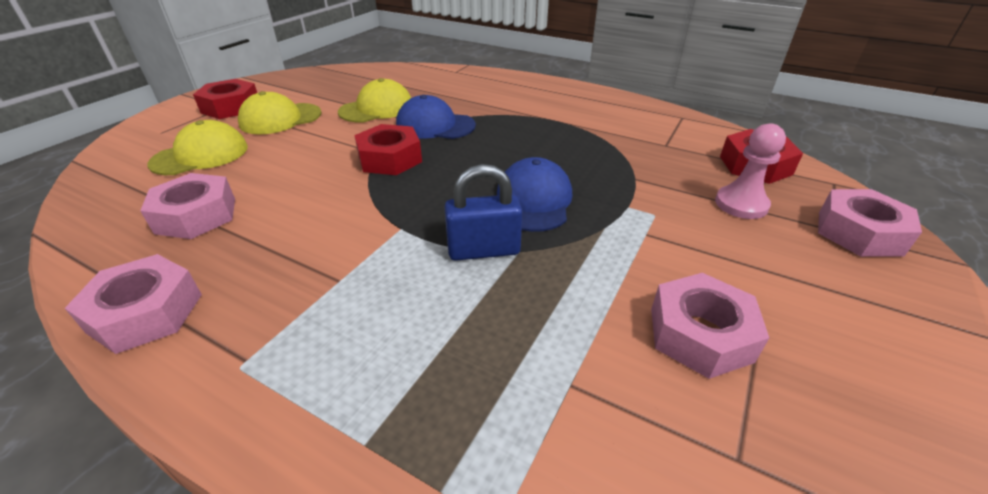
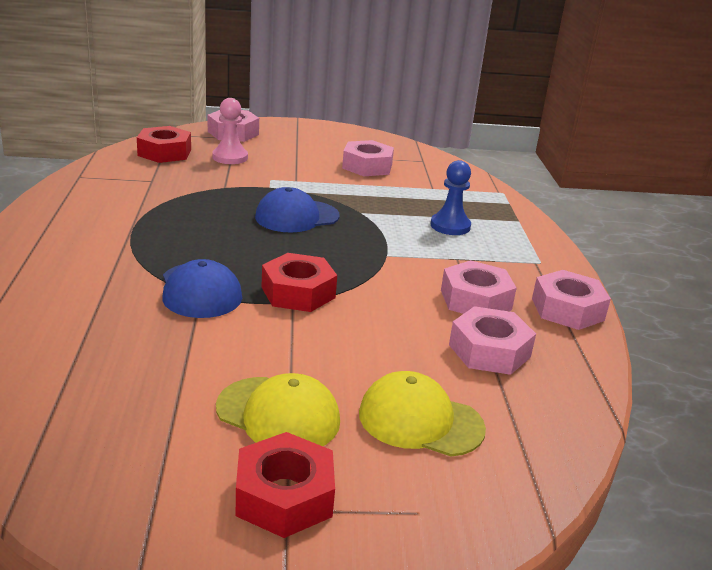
camera: 125 degrees left, 10 degrees down
yellow cap [338,78,411,122] -> none
blue padlock [444,164,522,261] -> none
none -> blue pawn [431,160,471,235]
none -> pink nut [441,260,517,314]

